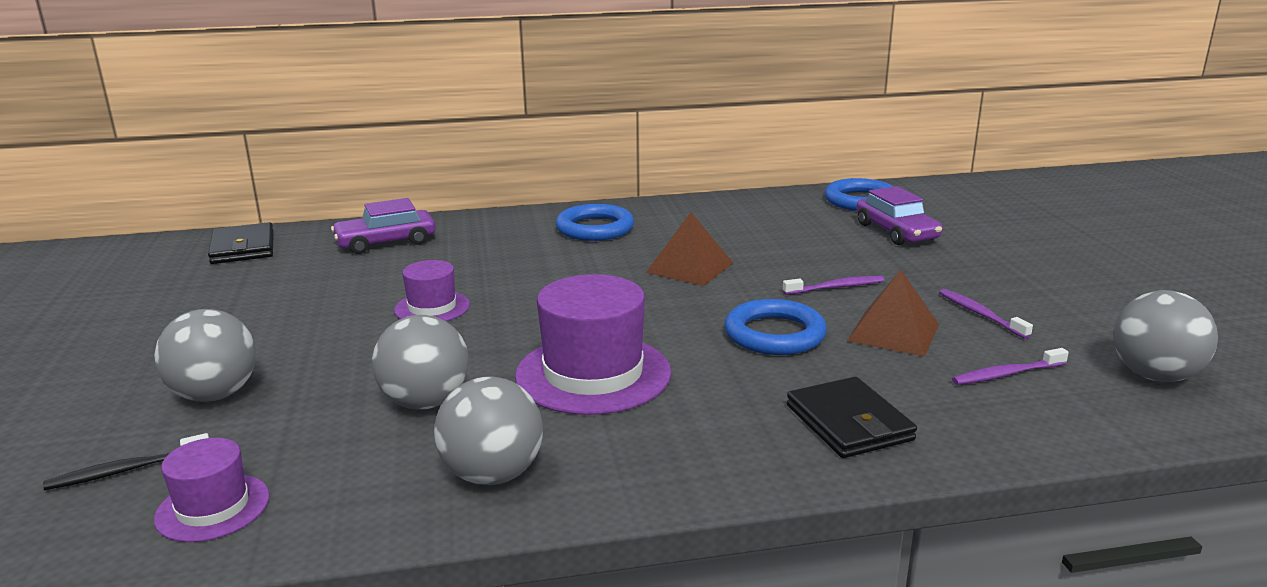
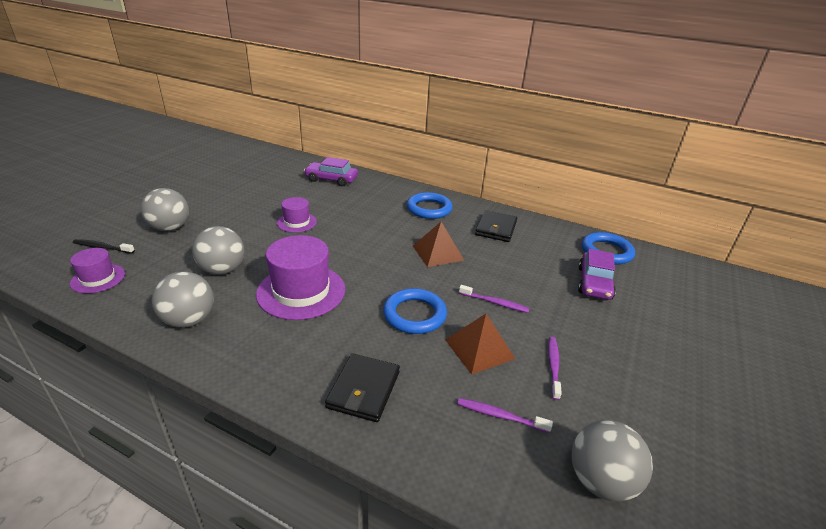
camera: 35 degrees right, 10 degrees up
black wallet [208,222,274,264] -> black wallet moved to [475,210,517,242]

